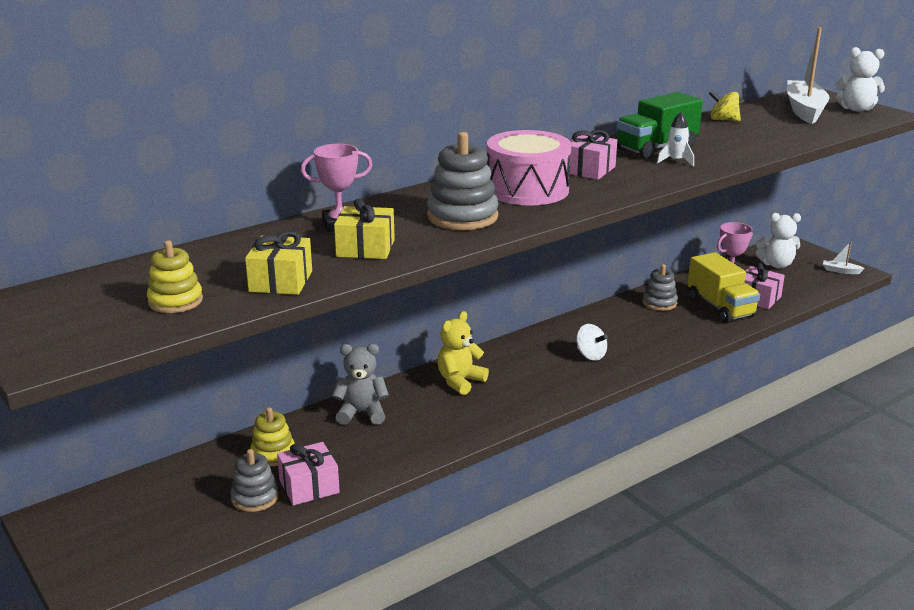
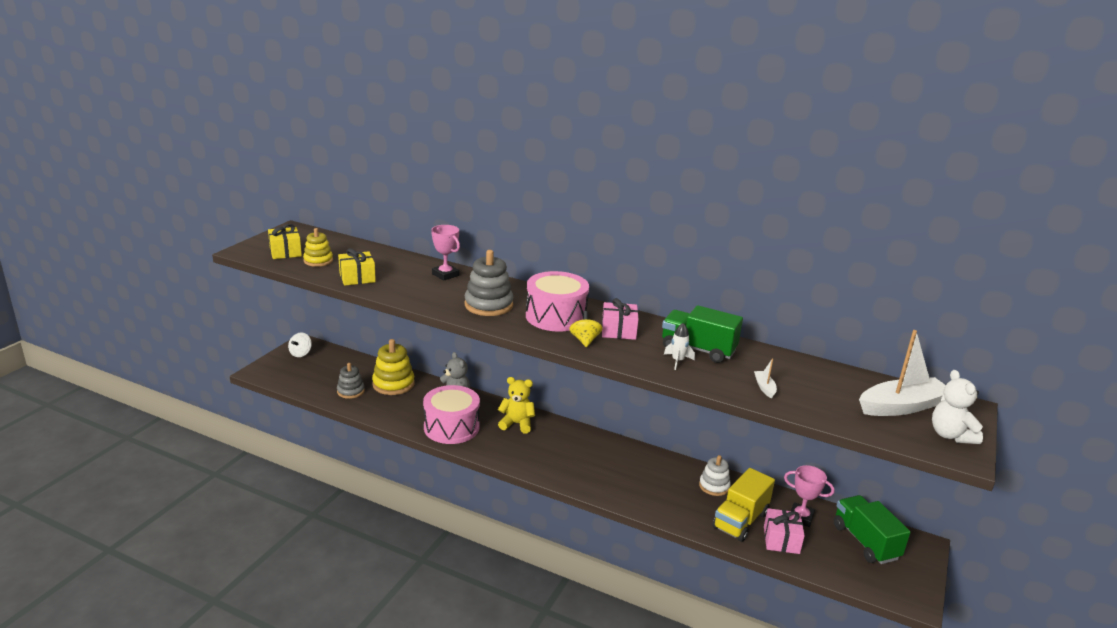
camera: 60 degrees right, 0 degrees up
yellow stacking toy [250,407,295,467] -> yellow stacking toy [372,339,415,395], size x1.58
pink gift [277,442,340,506] -> none
yellow gift [334,199,395,259] -> yellow gift moved to [268,224,302,259]
white spinning top [576,324,608,361] -> white spinning top moved to [288,333,312,357]
grey stacking toy [642,264,678,311] -> white stacking toy [699,455,731,496]
yellow spinning top [709,90,741,121] -> yellow spinning top moved to [569,311,603,347]
white teddy bear [756,213,801,268] -> green truck [834,495,911,564]
white boat [823,241,865,274] -> white boat moved to [754,358,777,399]
none -> pink drum [423,385,480,444]

